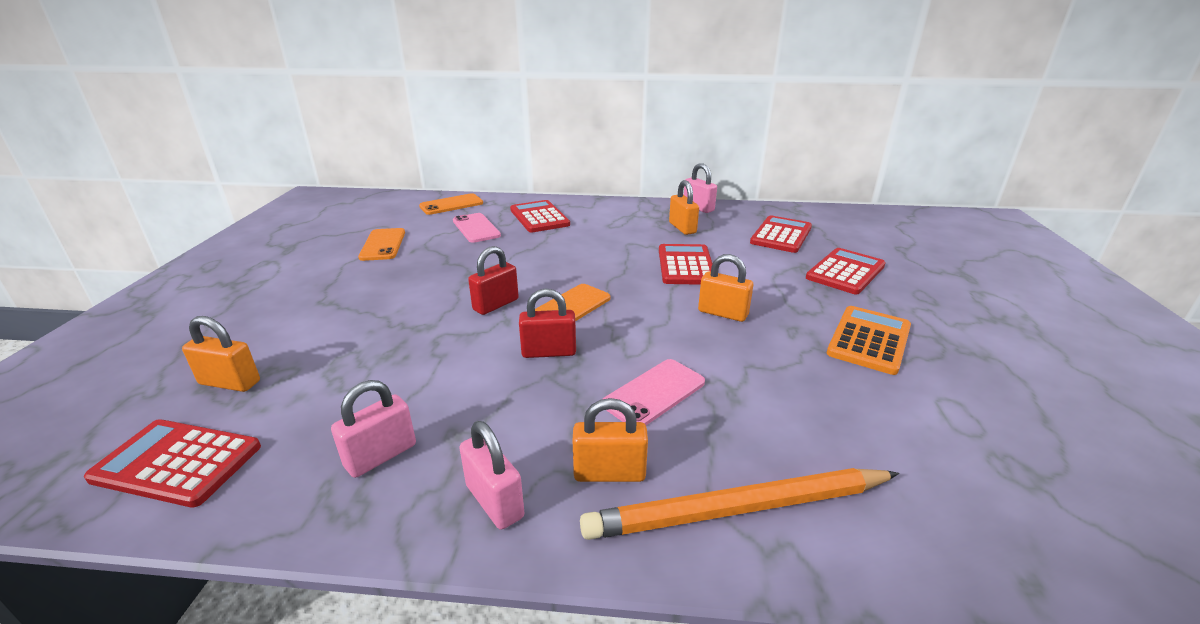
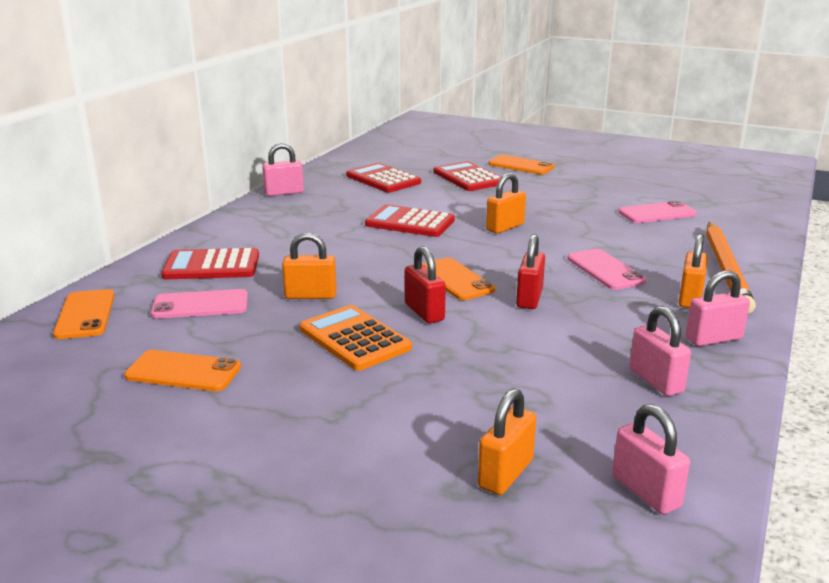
camera: 70 degrees left, 5 degrees down
red calculator [84,419,261,508] -> pink padlock [612,404,690,514]
orange padlock [669,180,699,235] -> orange padlock moved to [282,232,337,299]
orange calculator [827,306,911,375] -> orange calculator moved to [300,305,412,371]
none -> orange phone [489,155,555,175]
none -> pink phone [618,200,697,223]

